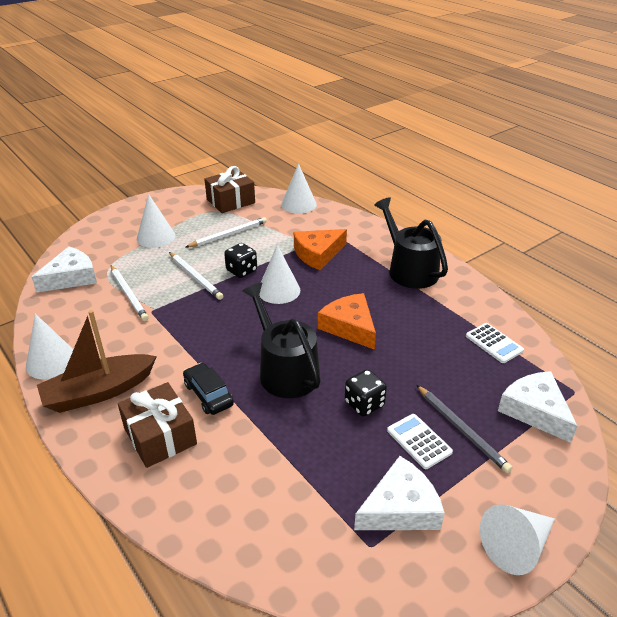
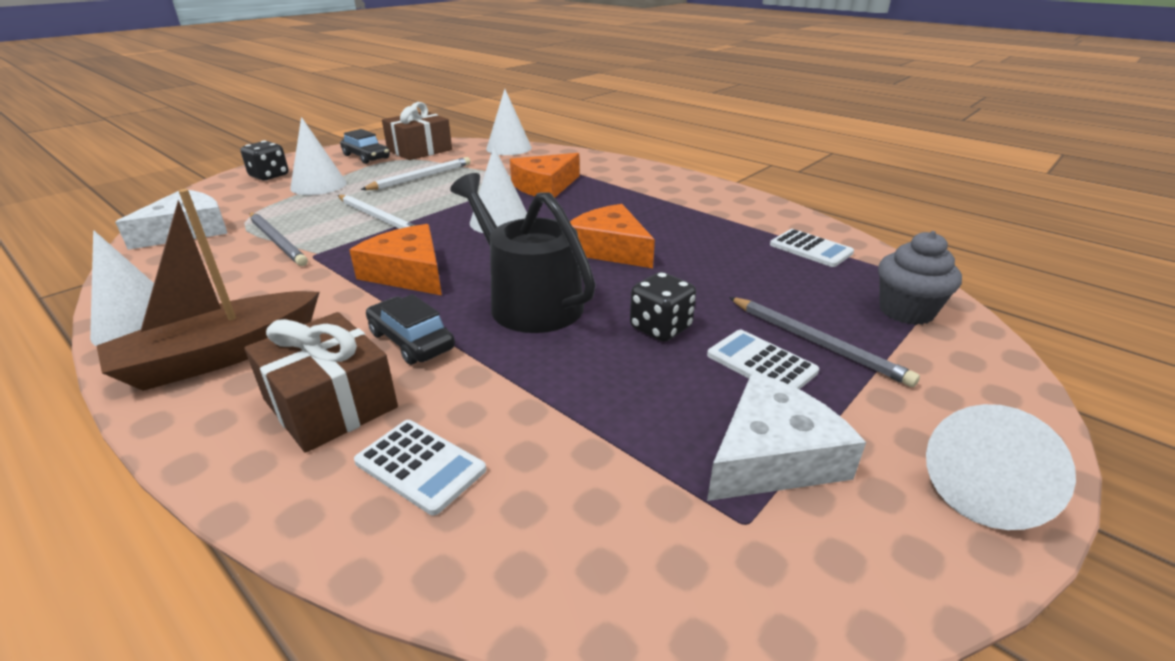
camera: 10 degrees left, 5 degrees down
white pencil [111,266,149,321] -> grey pencil [250,213,308,266]
black dice [224,243,257,278] -> black dice moved to [240,141,289,181]
black watering can [374,197,448,289] -> none
white cheese [498,371,577,443] -> grey cupcake [878,231,962,325]
none -> black car [340,129,390,164]
none -> orange cheese [350,224,442,295]
none -> white calculator [354,420,486,515]

